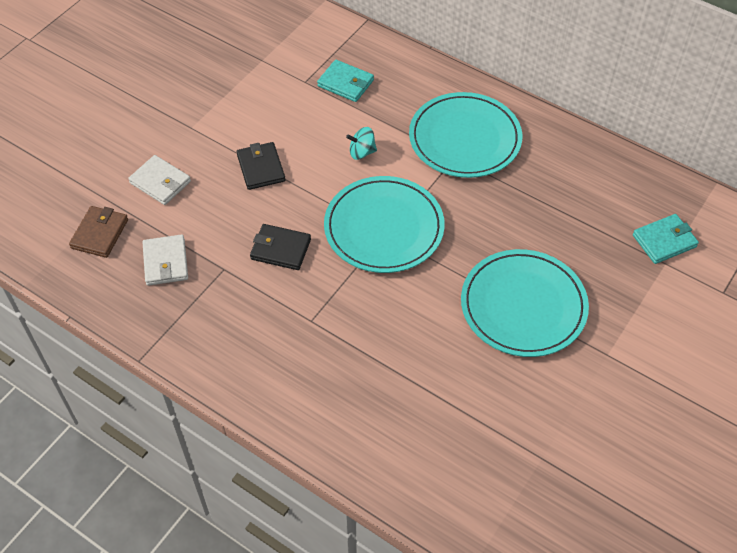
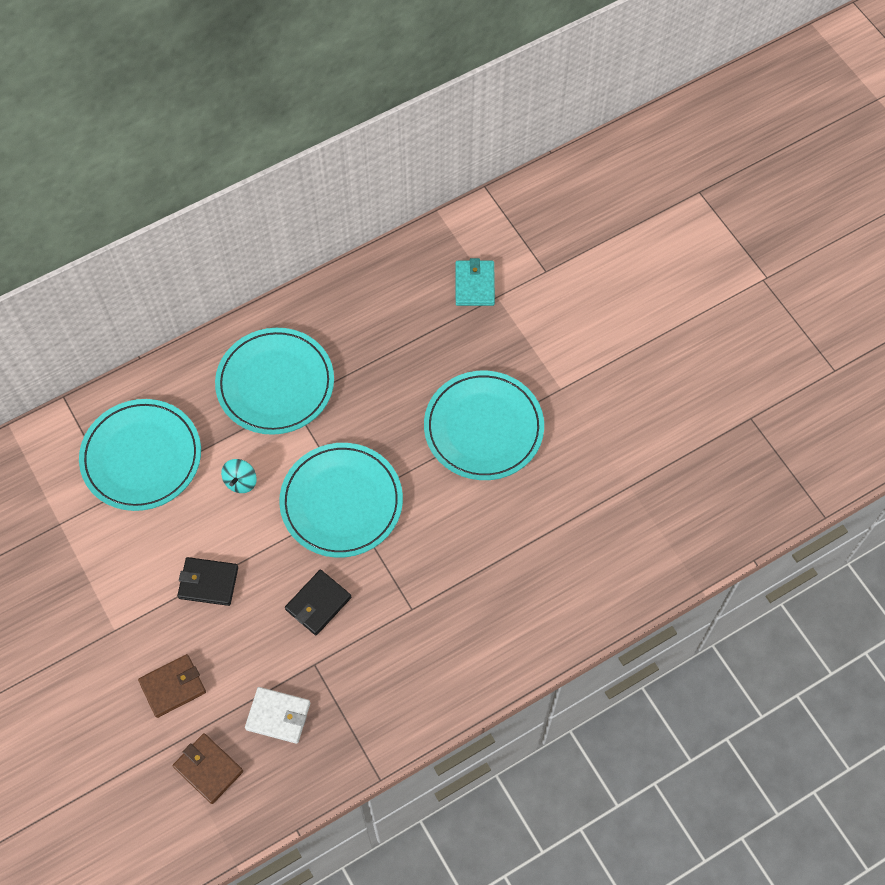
camera: 65 degrees left, 10 degrees up
white wallet [128,155,191,205] -> brown wallet [138,654,206,718]
turquoise wallet [317,60,374,102] -> turquoise plate [79,399,201,511]

